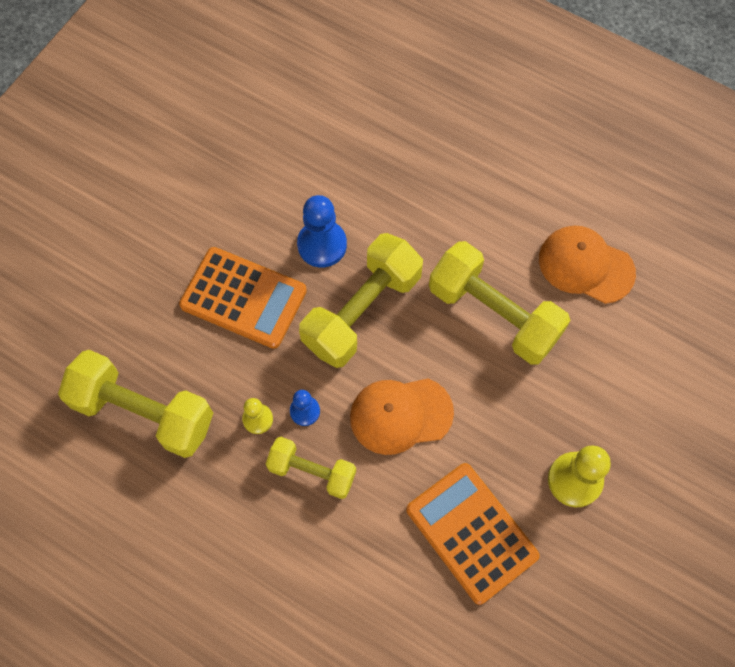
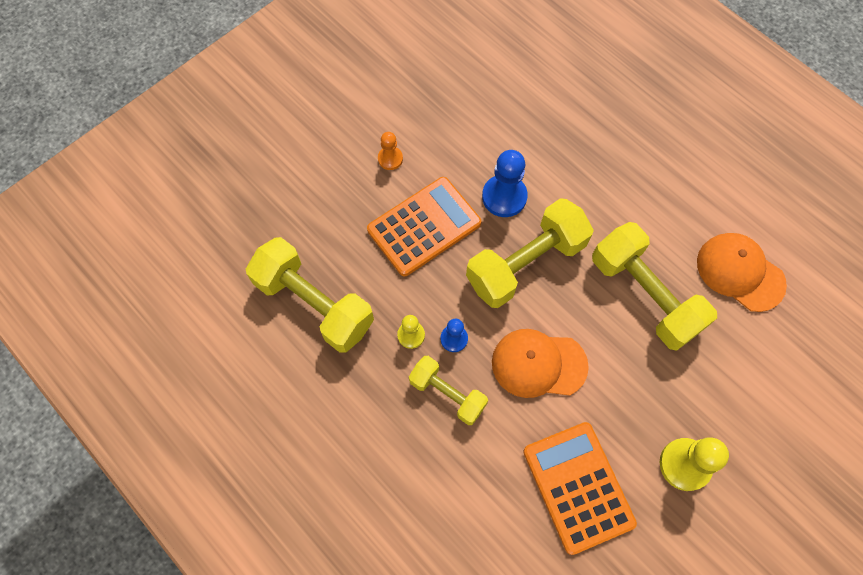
camera: 15 degrees right, 0 degrees up
orange calculator [179,247,307,349] -> orange calculator turned 75 degrees counterclockwise [367,177,481,276]
none -> orange pawn [378,132,403,170]

